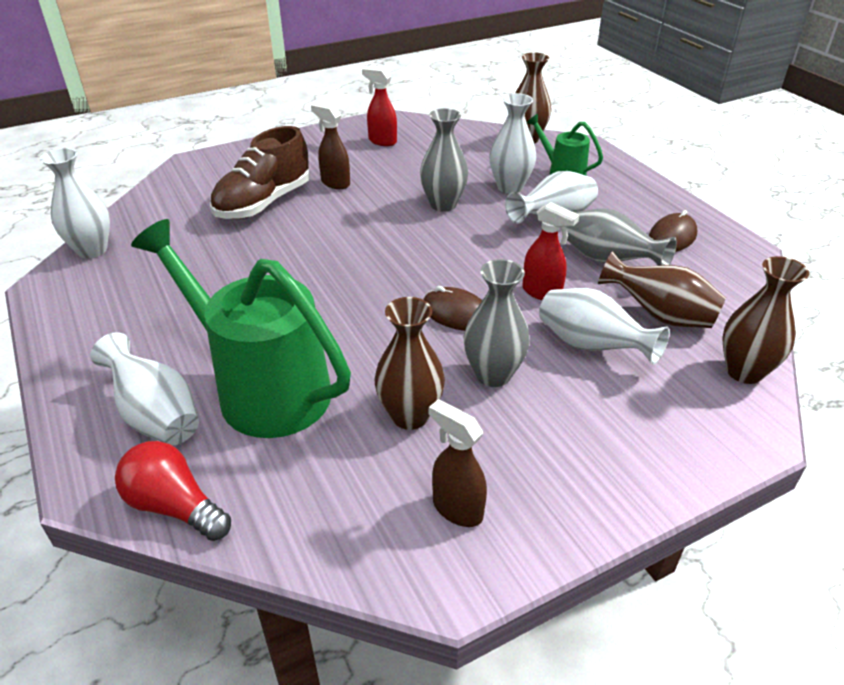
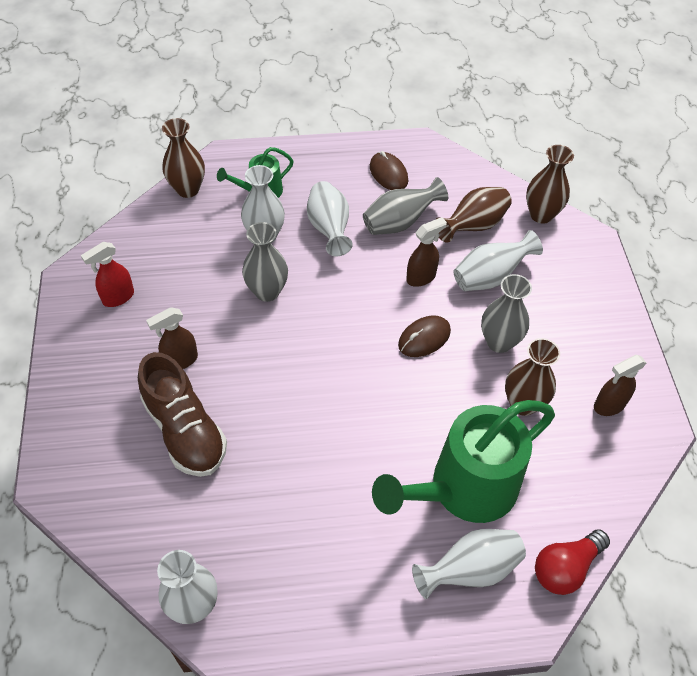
camera: 70 degrees left, 15 degrees up
red spray bottle [522,202,579,300] -> brown spray bottle [406,217,447,287]

